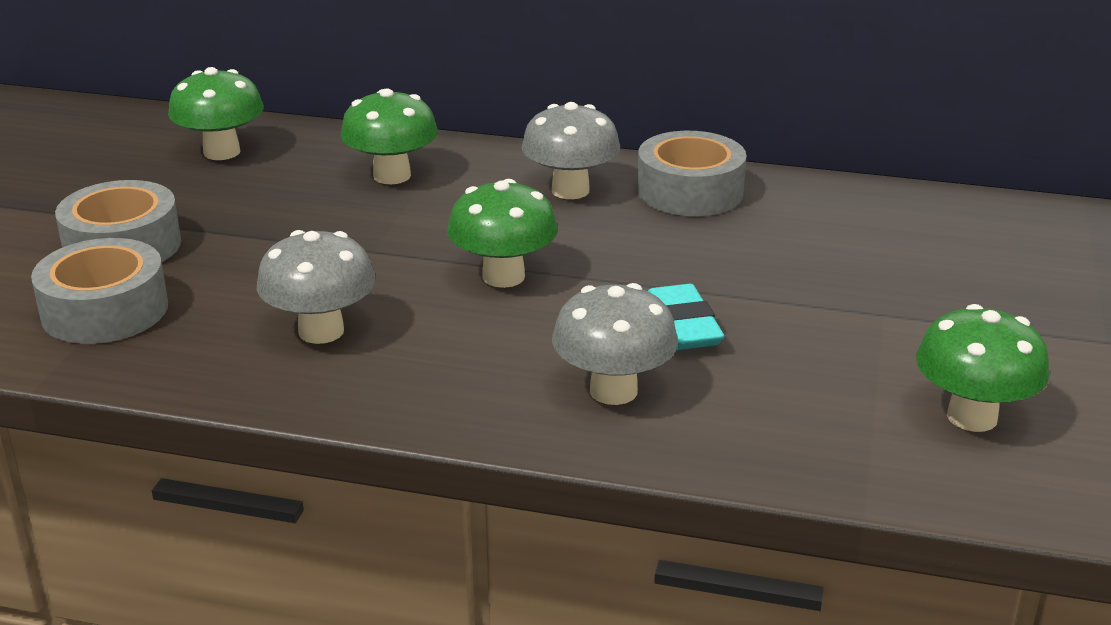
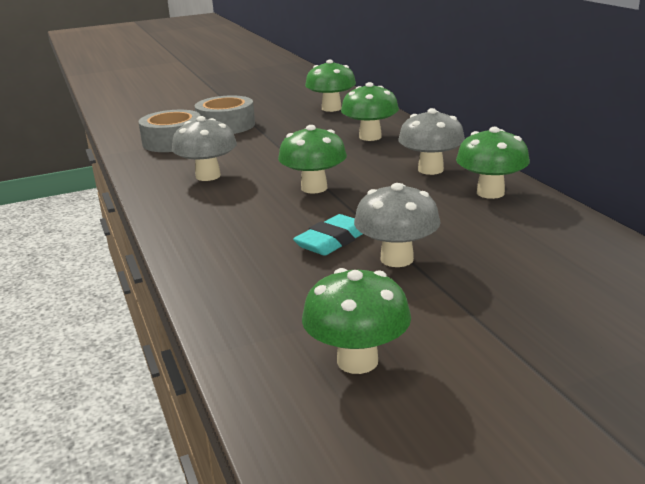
camera: 55 degrees right, 5 degrees down
grey mushroom [552,283,678,405] -> grey mushroom moved to [354,183,441,267]
grey tape [637,131,747,216] -> green mushroom [456,127,530,199]

